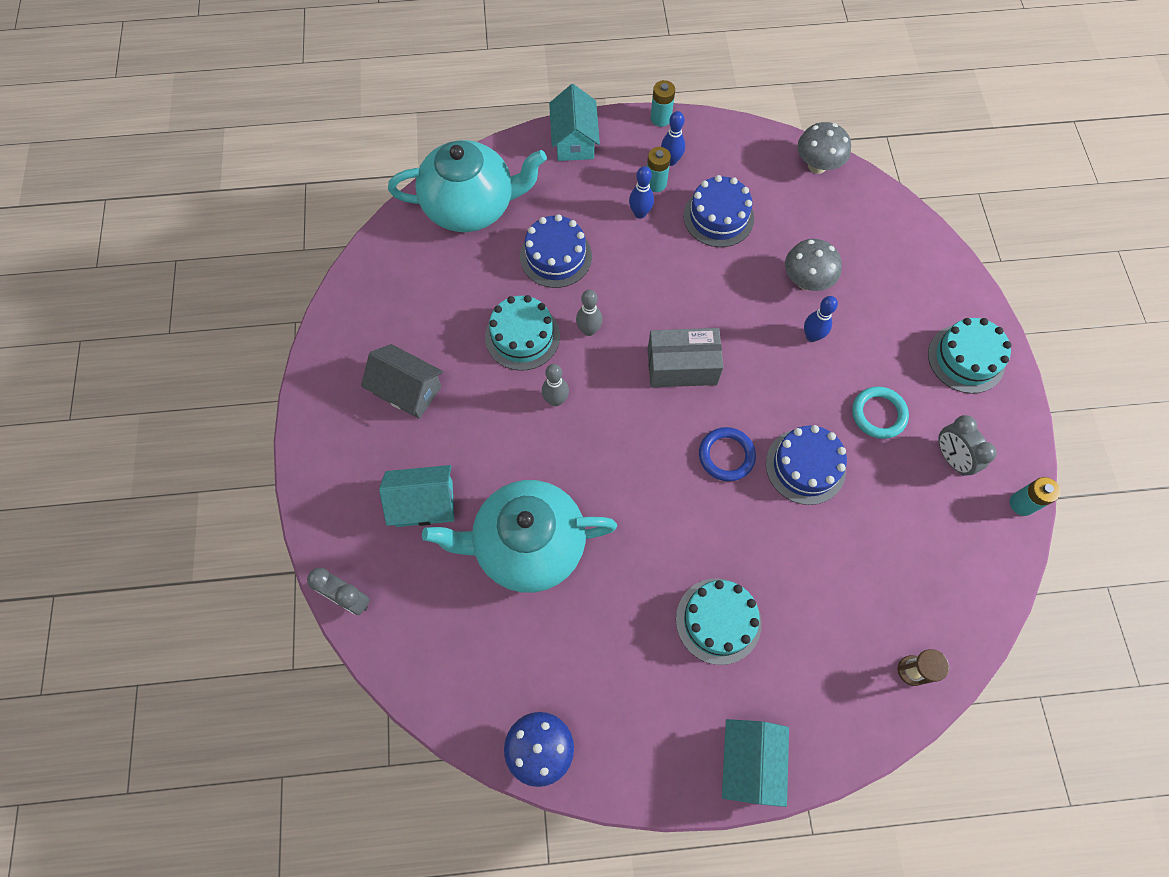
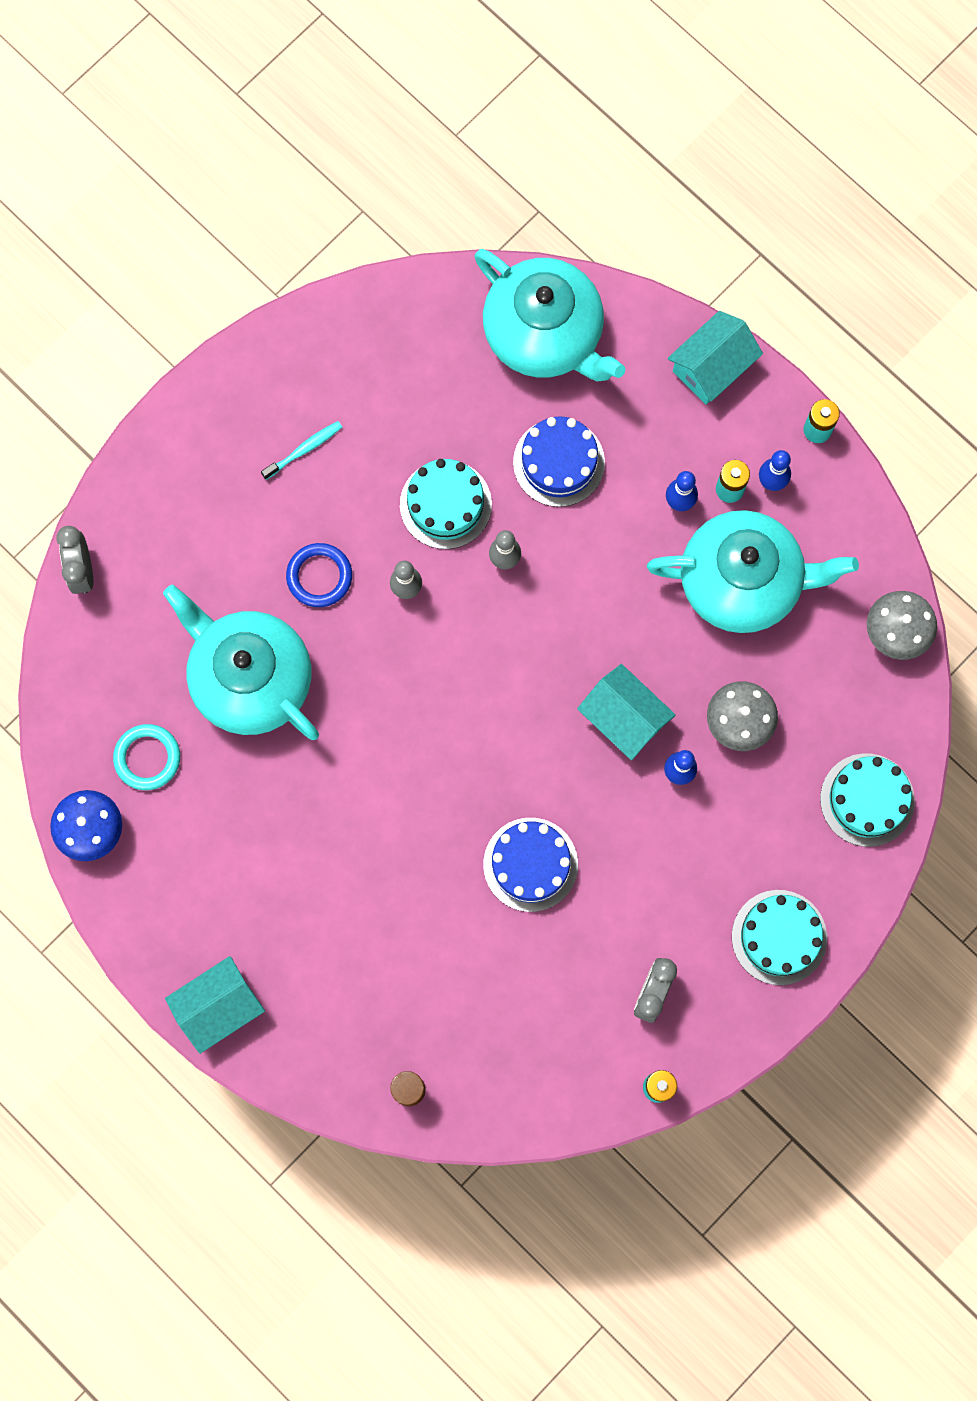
camera: 50 degrees right, 10 degrees up
grey house [361,344,443,419] -> turquoise toothbrush [261,421,342,480]
turquoise house [379,465,454,527] -> turquoise house moved to [577,664,676,760]
grey box [648,328,724,387] -> none
turquoise cake [676,578,762,665] -> turquoise cake moved to [820,753,915,847]
blue cake [683,175,754,247] -> turquoise teapot [647,510,859,633]
blue ring [699,427,756,481] -> blue ring moved to [286,543,352,607]
turquoise ring [852,386,909,439] -> turquoise ring moved to [113,724,180,790]

